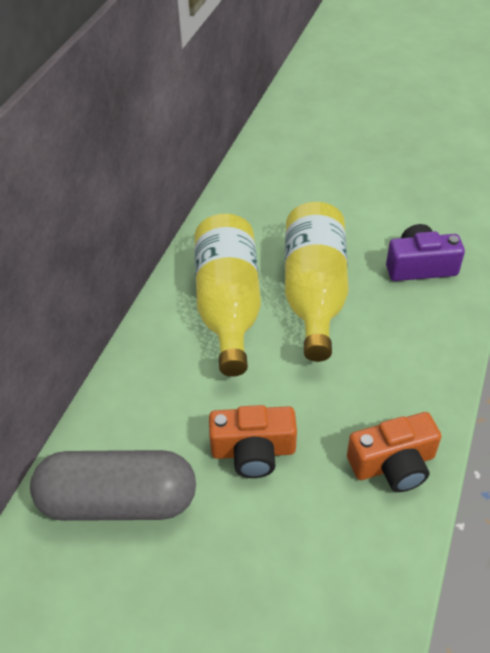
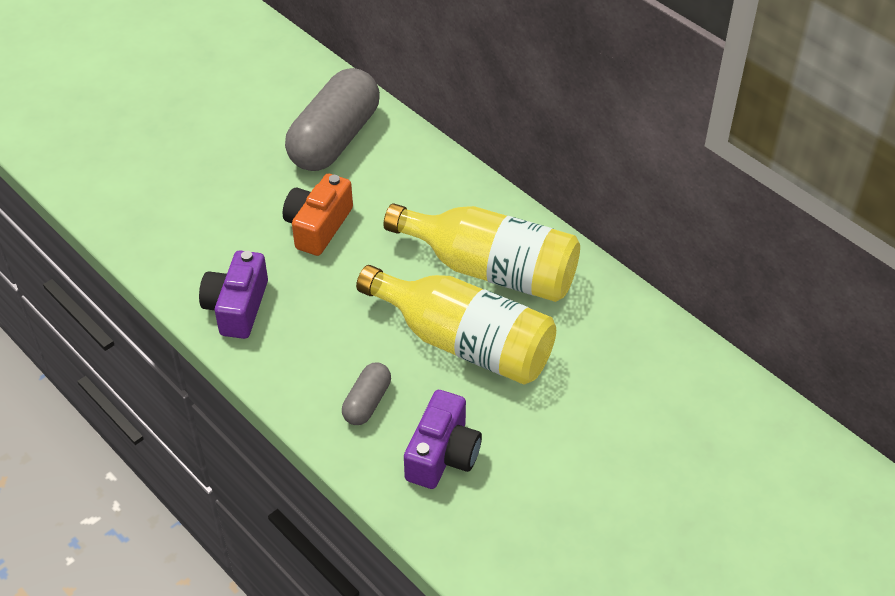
camera: 115 degrees right, 0 degrees up
orange camera [347,412,441,492] -> purple camera [199,251,268,339]
none -> grey capsule [342,363,391,425]

